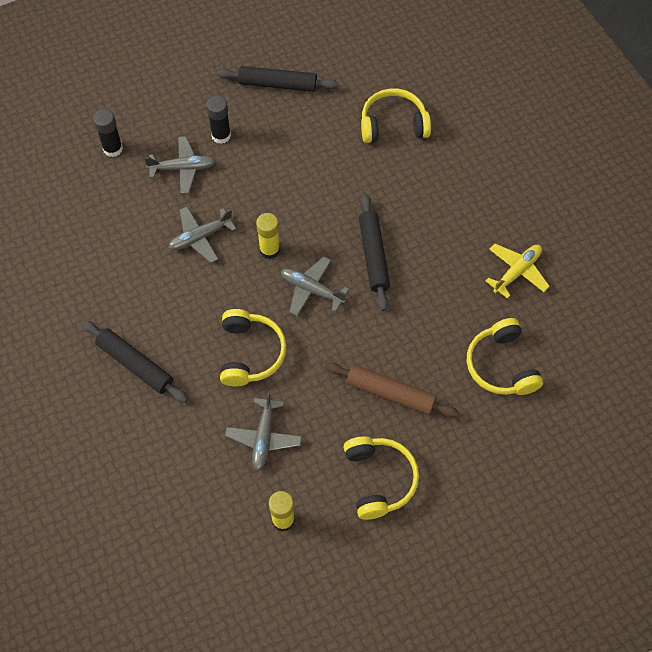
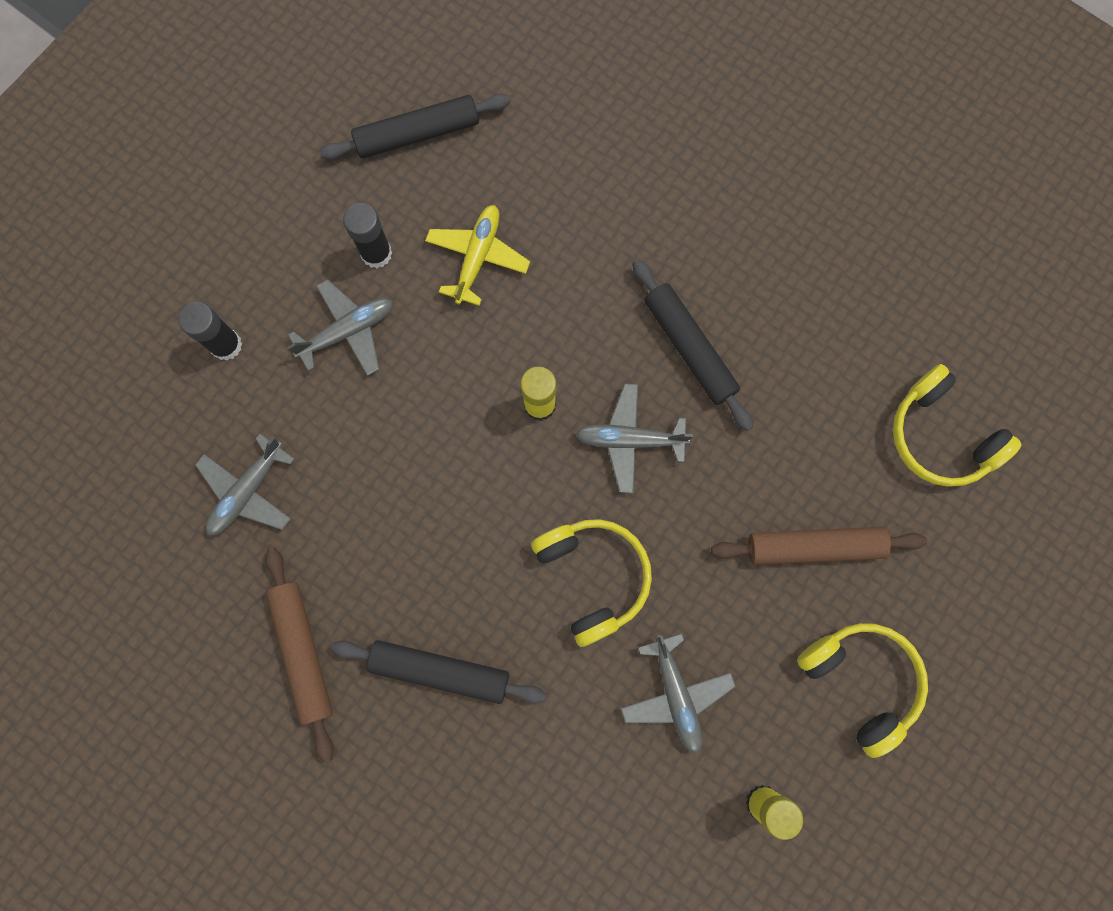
camera: 25 degrees left, 15 degrees up
grey plane [168,207,236,263] -> grey plane moved to [195,434,295,535]
yellow headphones [361,88,431,143] -> none
yellow plane [486,244,550,299] -> yellow plane moved to [425,205,530,306]
none -> brown rolling pin [265,547,334,763]

